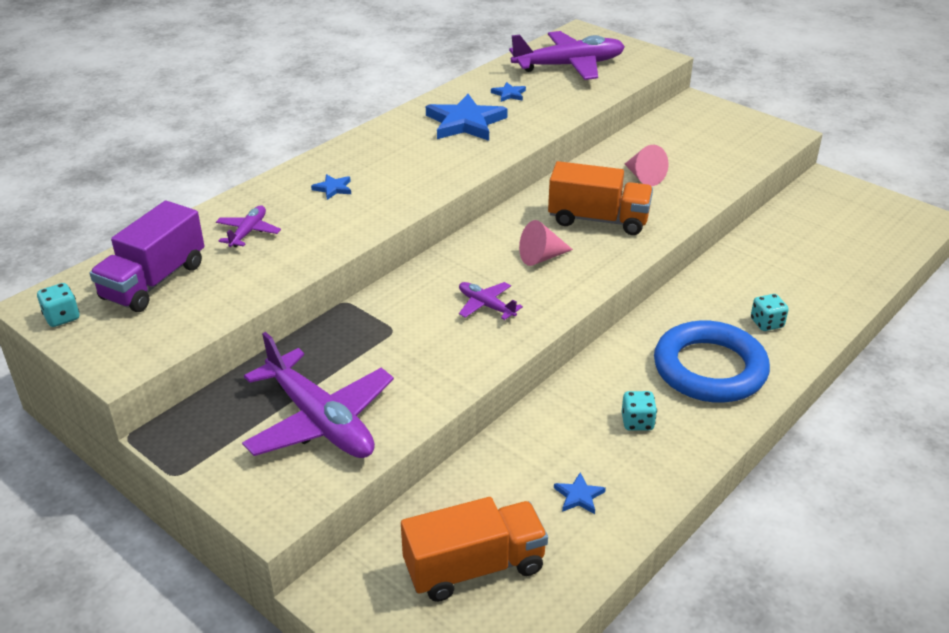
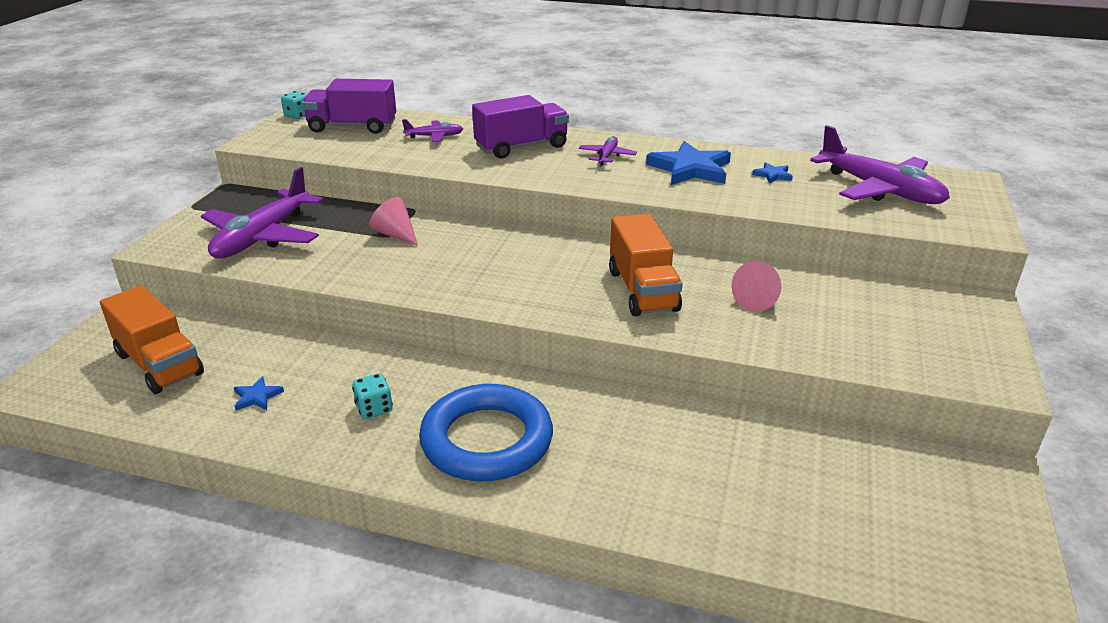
camera: 65 degrees right, 5 degrees down
blue star [311,174,351,200] -> purple truck [472,95,569,159]
purple plane [459,282,523,320] -> purple plane moved to [579,136,637,166]
pink cone [519,220,573,266] -> pink cone moved to [369,197,418,246]
turquoise dice [751,294,789,331] -> none

